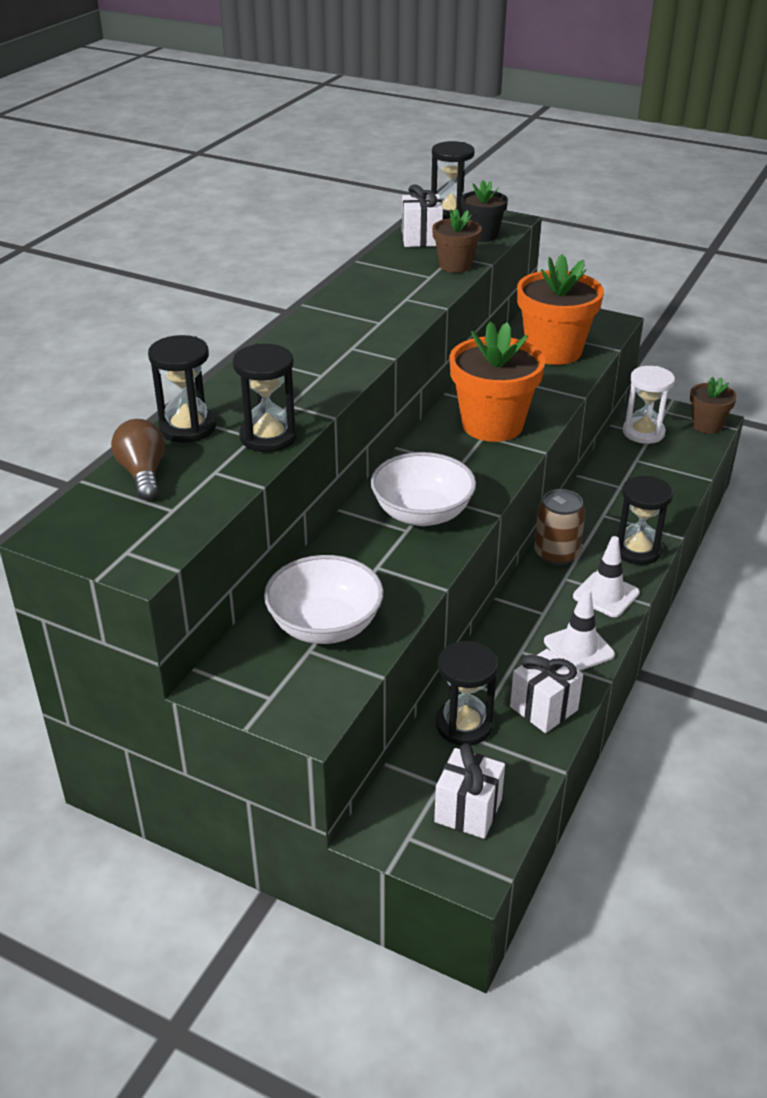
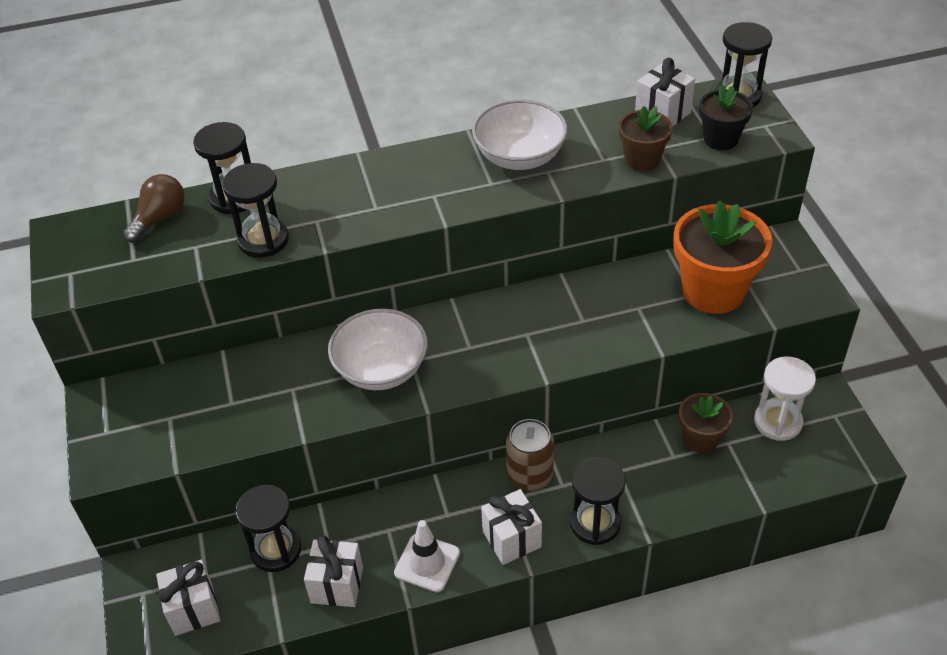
camera: 50 degrees right, 10 degrees up
white bowl [264,555,383,644] -> white bowl moved to [472,99,568,170]
orange flower pot [449,322,545,442] -> none
white traffic cone [573,536,640,617] -> white gift [481,489,542,565]
brown flower pot [690,377,737,434] -> brown flower pot moved to [679,393,733,453]

